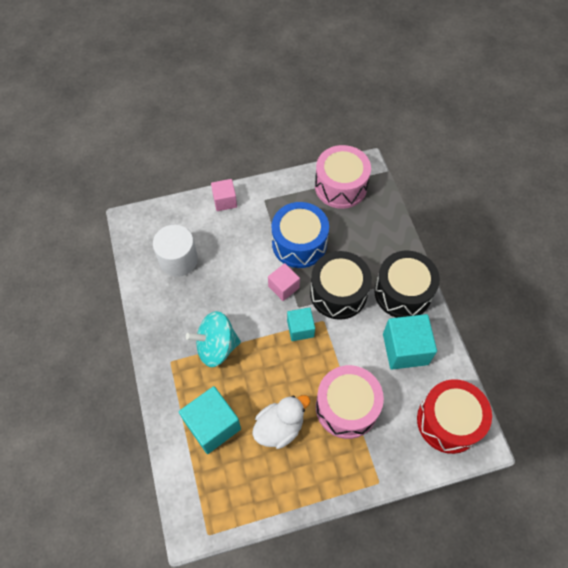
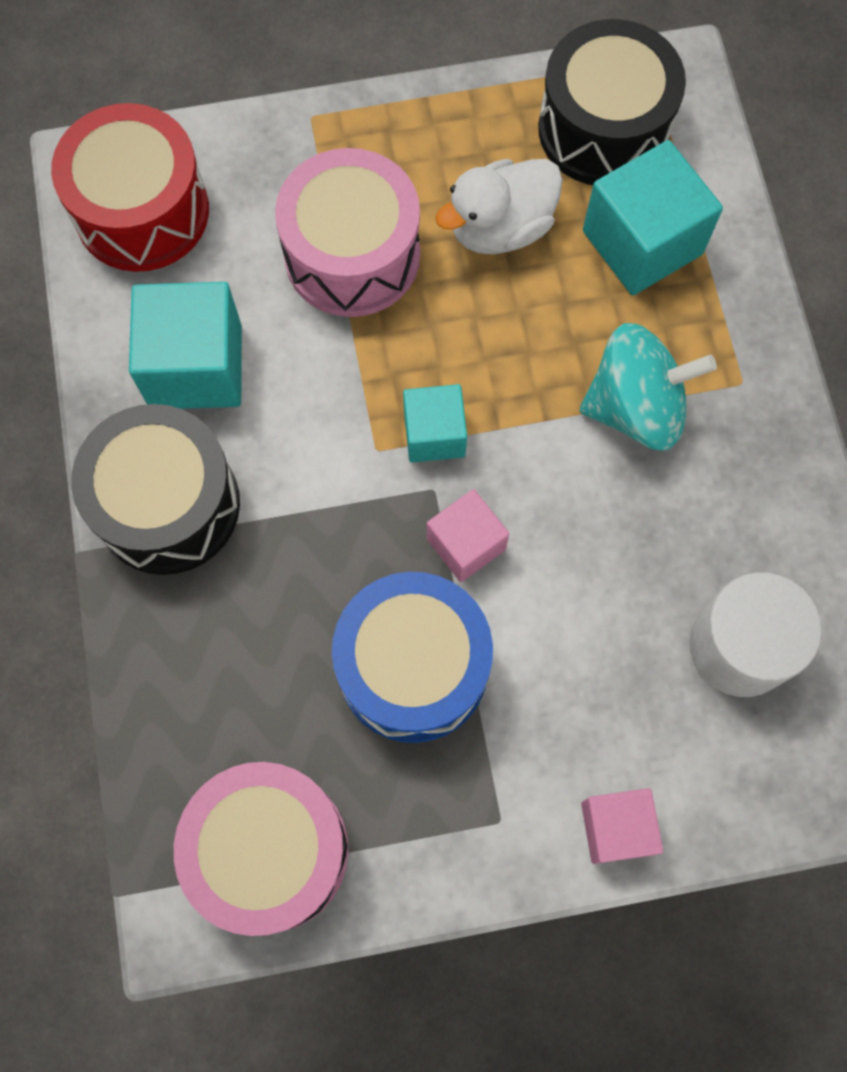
camera: 175 degrees left, 10 degrees up
black drum [310,251,372,320] -> black drum moved to [538,19,686,185]

